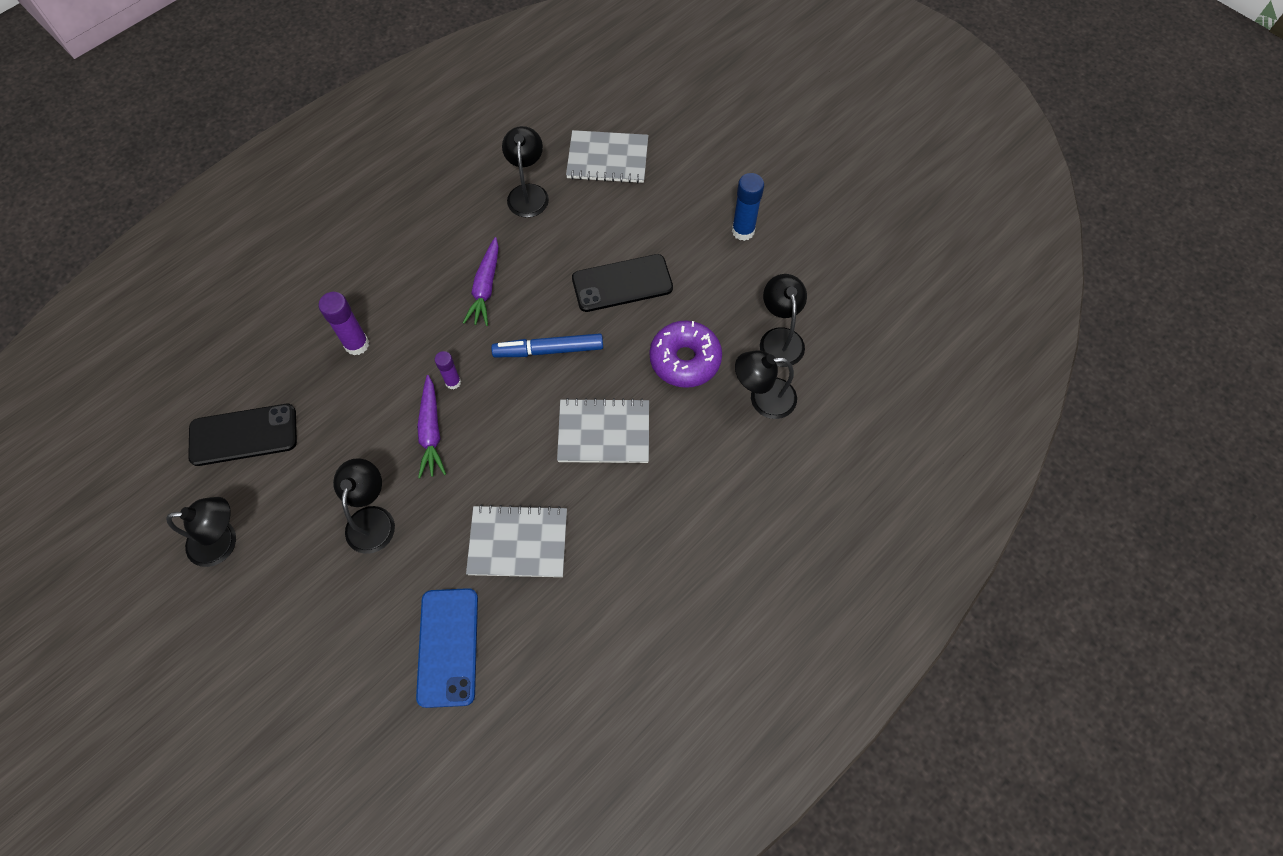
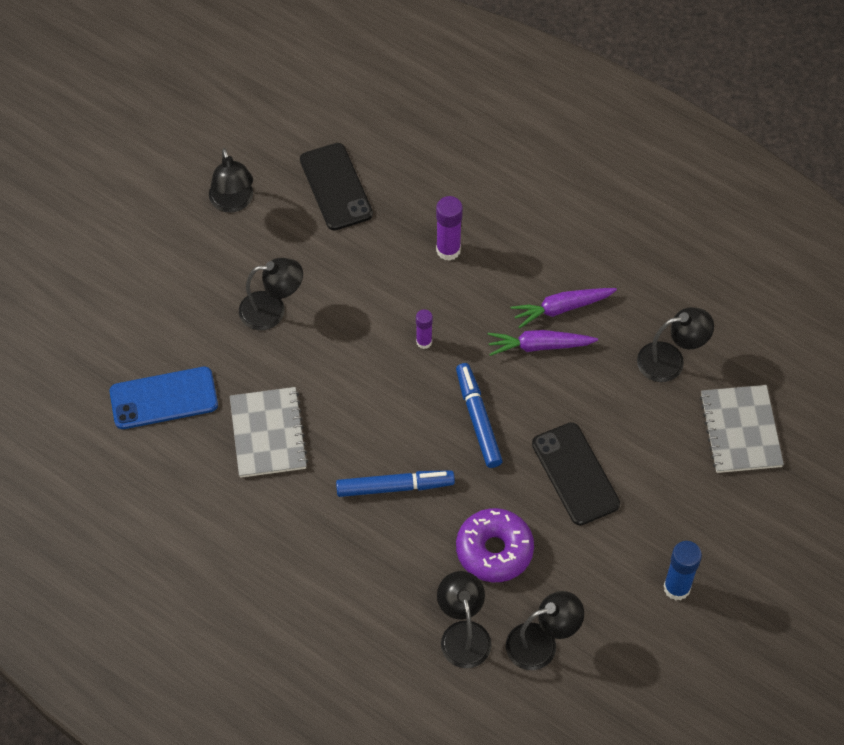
camera: 80 degrees right, 5 degrees down
purple carrot [417,375,446,478] -> purple carrot moved to [511,288,617,329]
grey notebook [557,398,649,463] -> blue marker [336,470,455,497]

